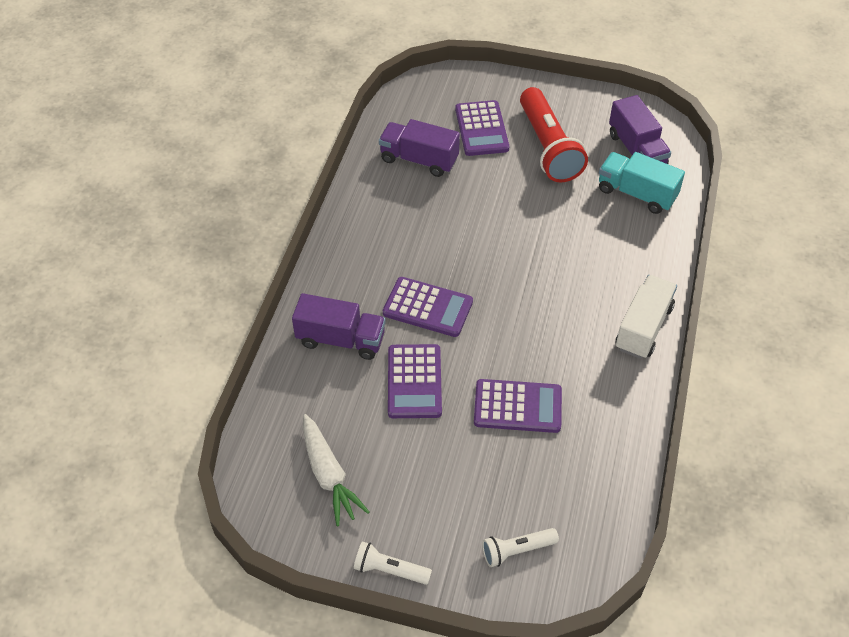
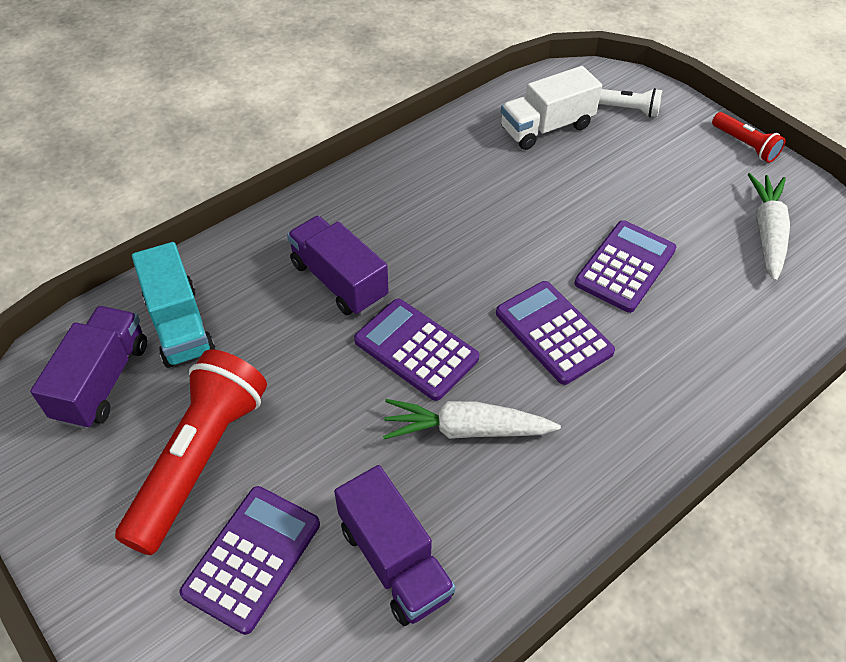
camera: 145 degrees left, 0 degrees up
purple truck [292,293,386,360] -> purple truck moved to [287,216,389,315]
white flashlight [354,541,432,585] -> red flashlight [712,112,786,163]
purple calculator [474,379,562,433] -> purple calculator moved to [354,299,479,401]
white truck [616,275,677,359] -> white truck moved to [501,66,602,150]
none -> white carrot [383,399,561,439]

